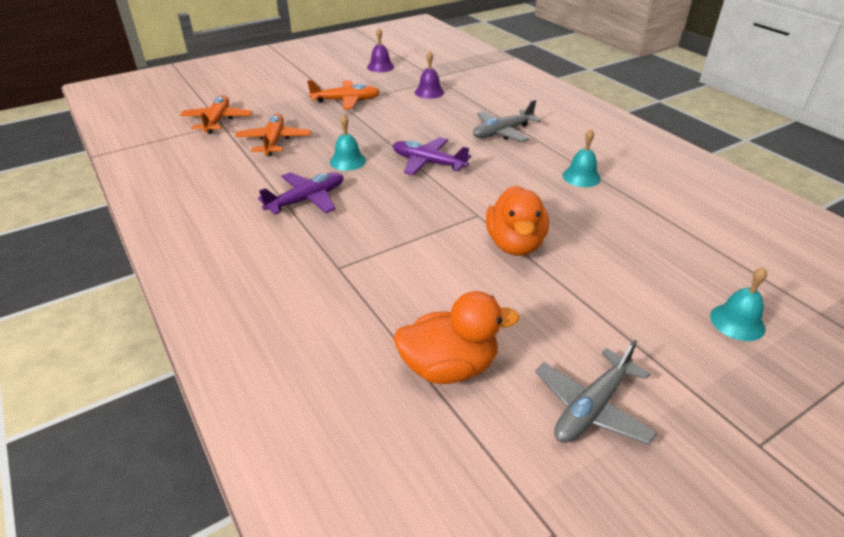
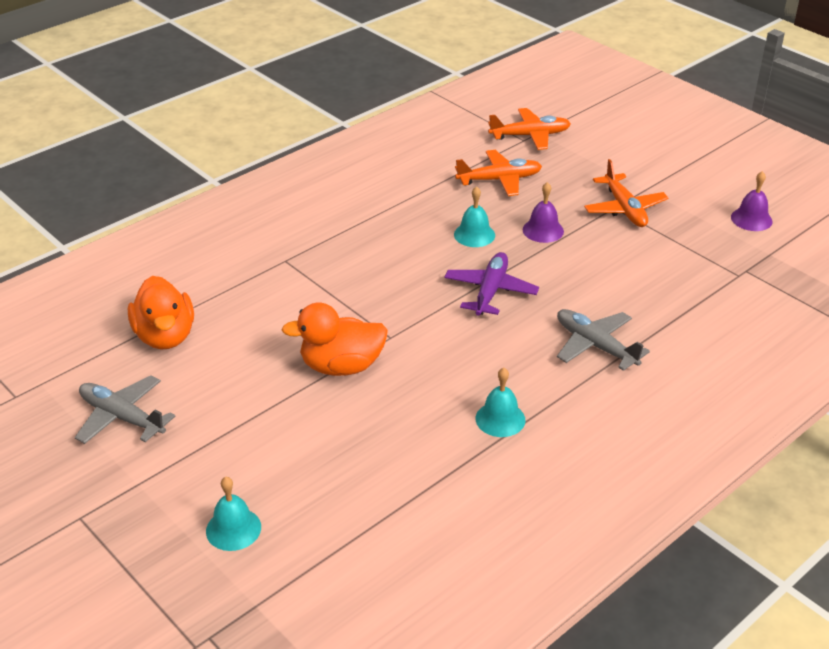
camera: 80 degrees right, 0 degrees up
purple plane [258,172,343,215] -> none
purple bell [415,51,444,99] -> purple bell moved to [523,182,564,243]

